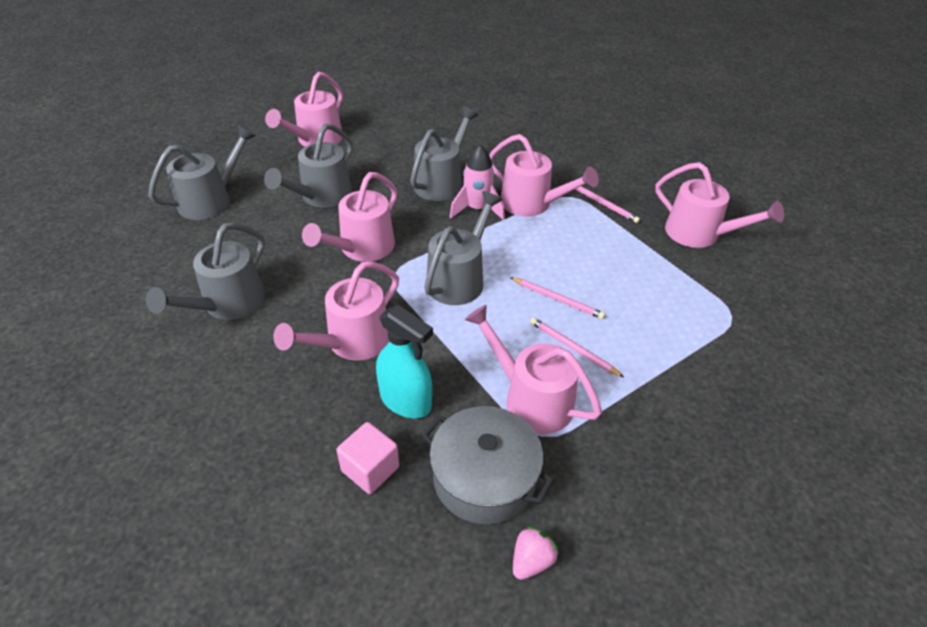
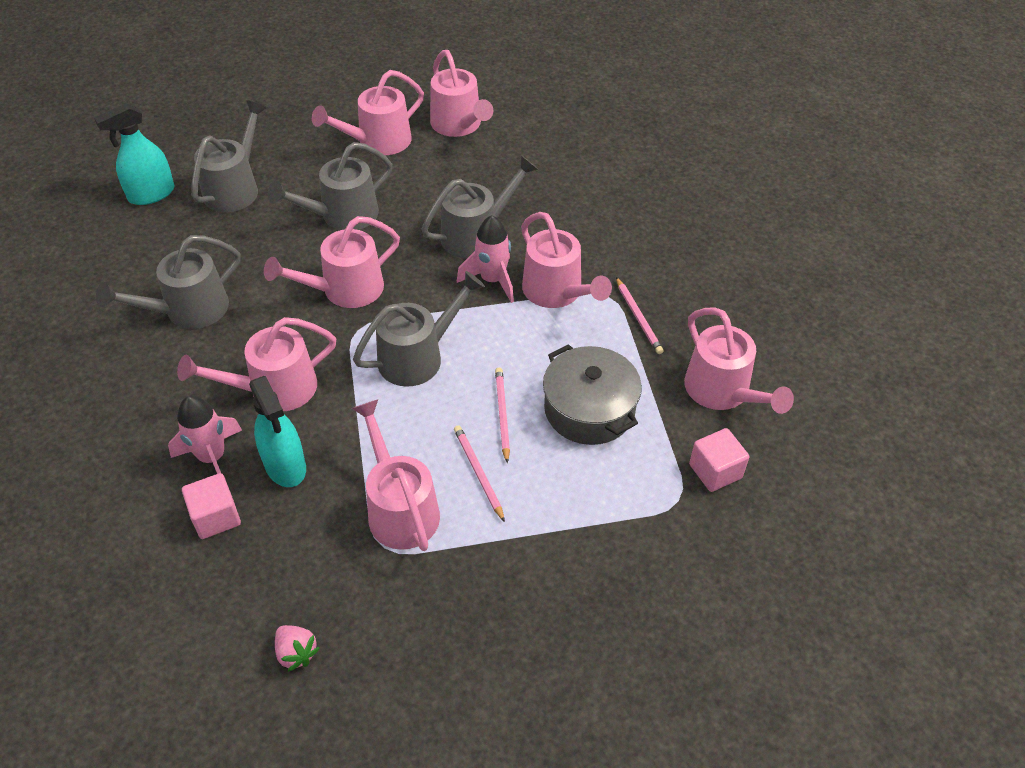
camera: 25 degrees right, 5 degrees up
grey watering can [148,125,255,220] -> grey watering can turned 45 degrees counterclockwise [191,100,267,212]
grey pot [422,406,554,525] -> grey pot moved to [543,344,642,445]
pink pencil [510,277,605,319] -> pink pencil turned 150 degrees counterclockwise [495,368,510,463]
pink strawberry [513,525,559,580] -> pink strawberry turned 75 degrees clockwise [275,625,320,672]
none -> turquoise spray bottle [94,103,175,205]
none -> pink rocket [168,395,242,474]
none -> pink watering can [430,50,493,137]
none -> pink cube [689,428,749,492]

